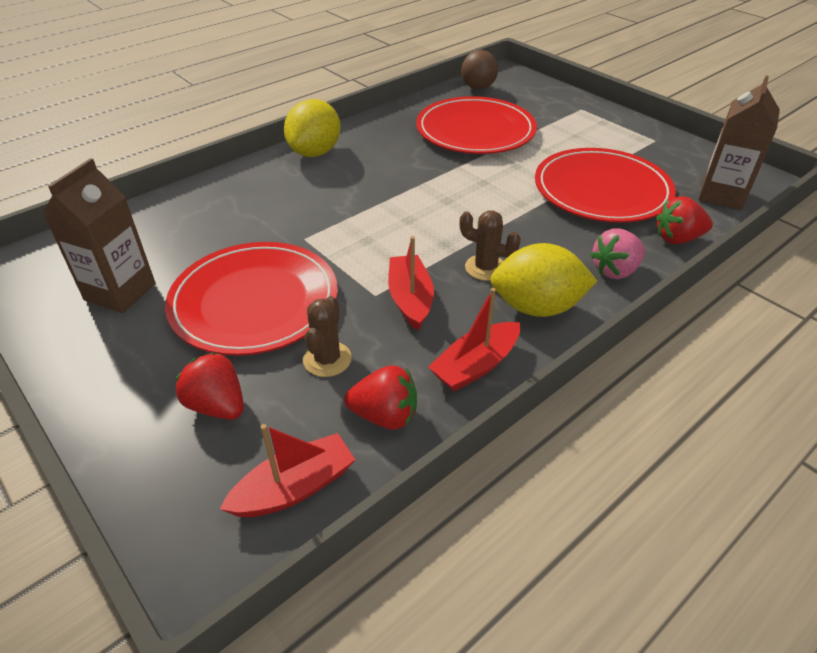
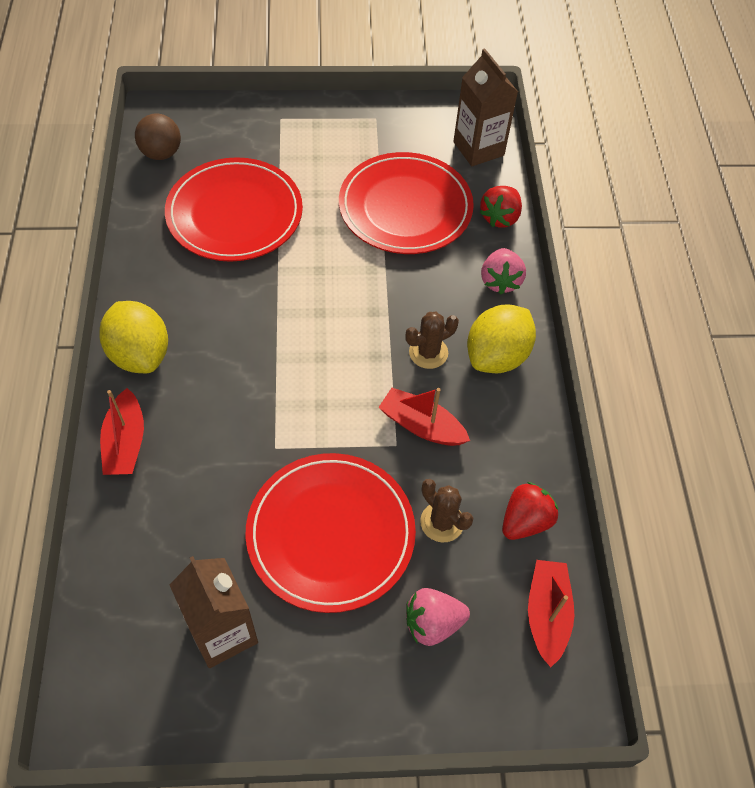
camera: 55 degrees left, 15 degrees up
red strawberry [175,352,244,420] -> pink strawberry [406,588,470,646]
red boat [428,288,520,391] -> red boat moved to [100,388,144,475]

